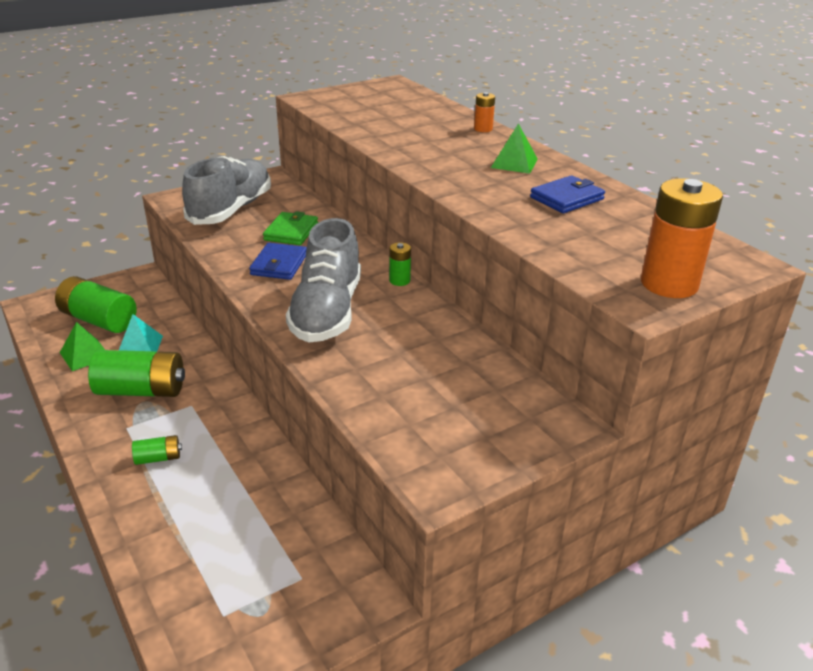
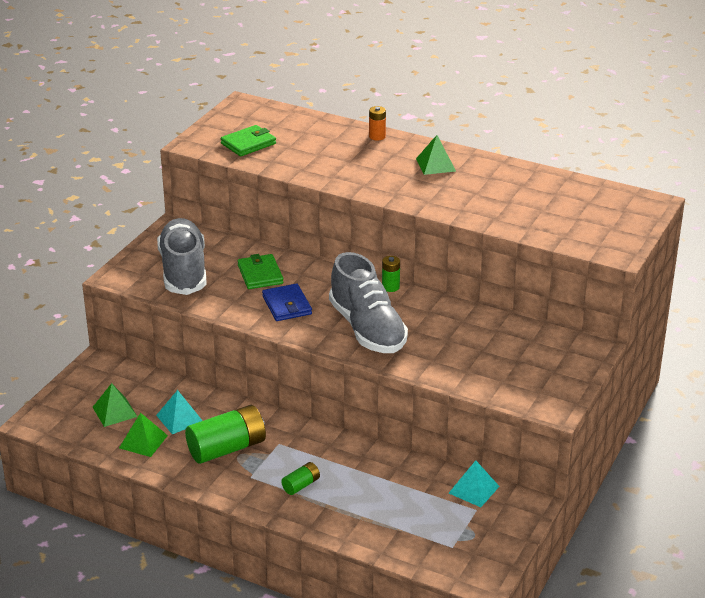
camera: 30 degrees left, 0 degrees up
green battery [55,276,137,333] -> green pyramid [93,383,138,427]
blue wallet [530,175,605,213] -> none
orange battery [641,178,723,298] -> none
none -> green wallet [221,125,276,157]
none -> turquoise pyramid [449,460,500,507]

